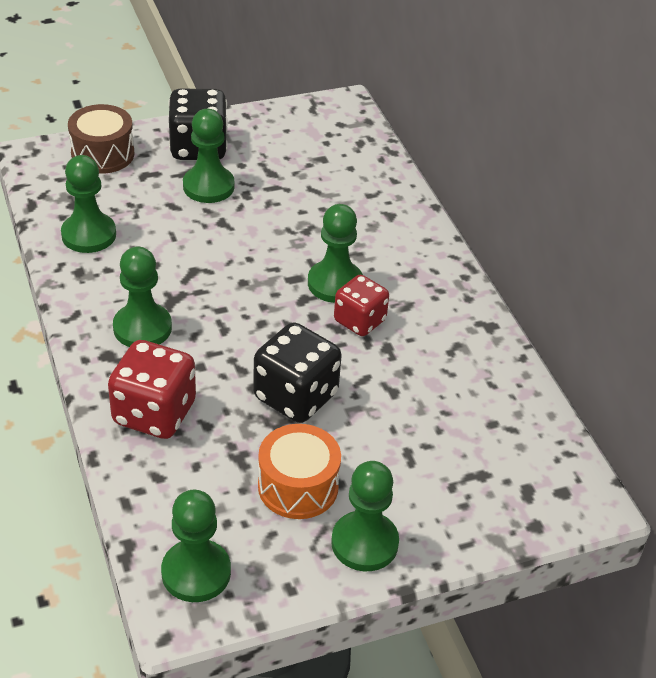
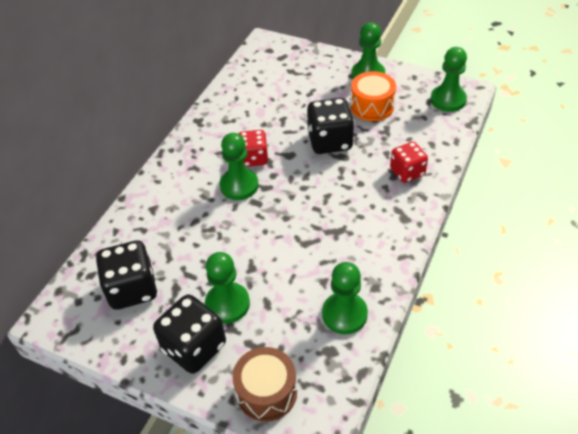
camera: 130 degrees left, 5 degrees up
red dice [108,340,196,439] -> red dice [390,142,428,183], size x0.66
green pawn [113,247,172,347] -> none
none -> black dice [96,240,158,310]

